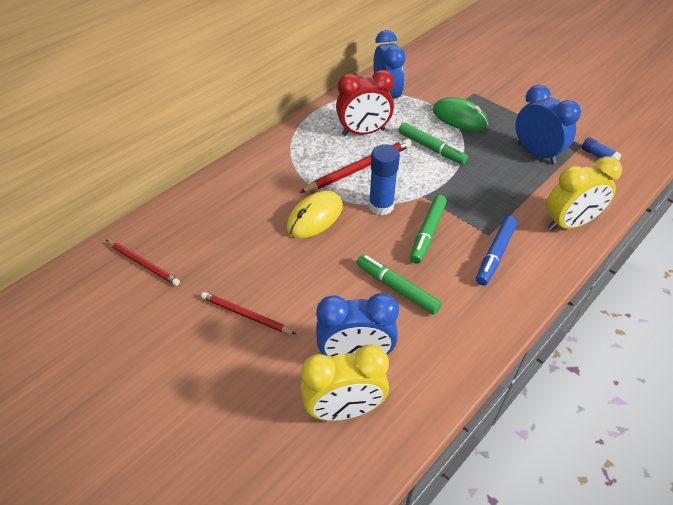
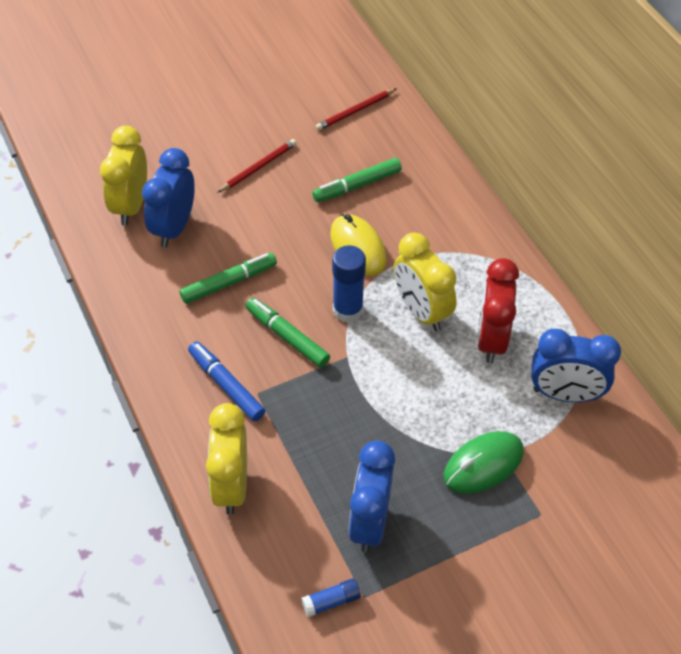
camera: 110 degrees right, 5 degrees up
red pencil [300,139,412,193] -> yellow clock [394,232,457,332]
green marker [399,123,468,164] -> green marker moved to [312,158,402,202]
blue clock [516,85,581,164] -> blue clock turned 120 degrees clockwise [348,441,395,553]

